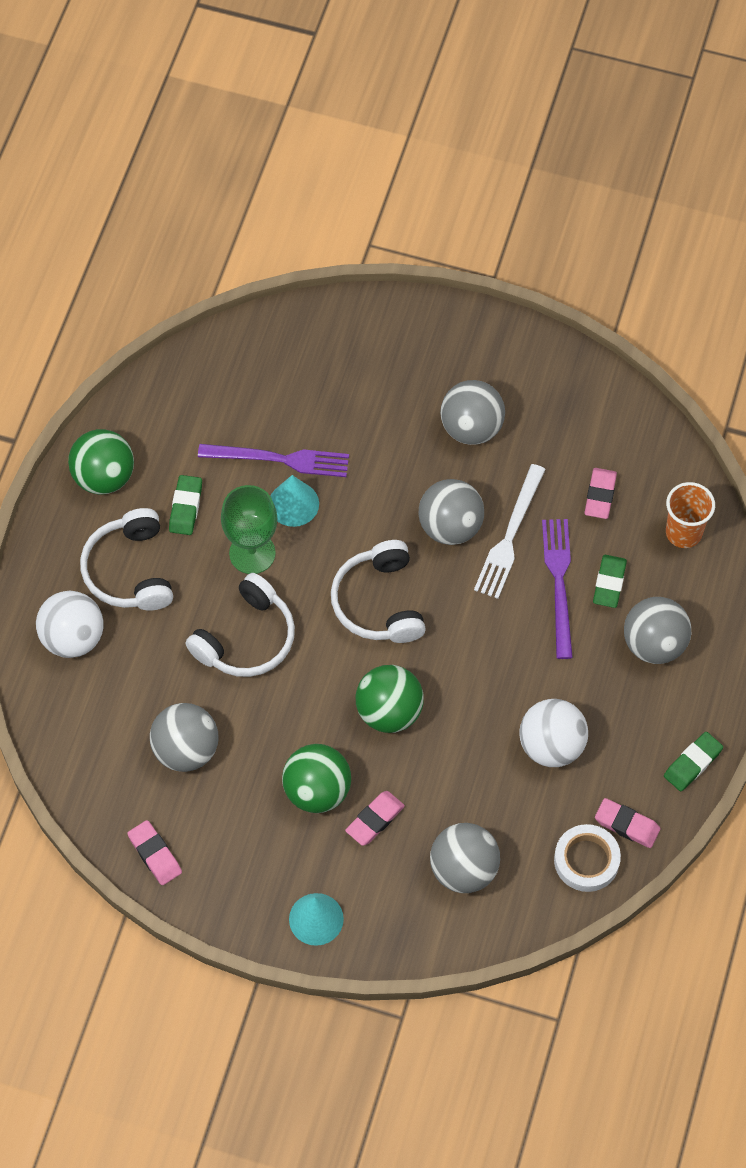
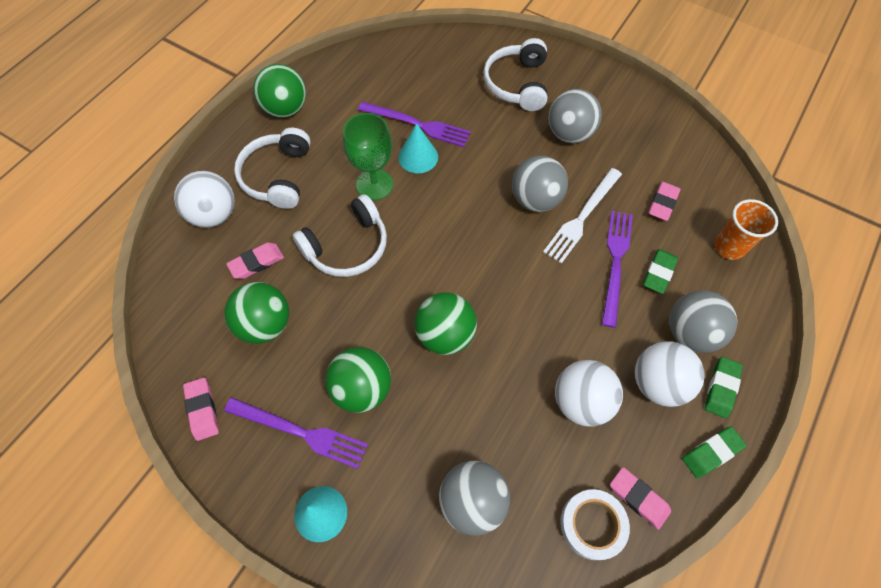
camera: 15 degrees right, 0 degrees up
grey ball [150,703,218,772] -> green ball [225,282,289,344]
green eraser [169,475,202,535] -> green eraser moved to [705,357,743,418]
white headphones [331,540,426,643] -> white headphones moved to [483,38,547,111]
pink eraser [345,791,405,846] -> pink eraser moved to [226,242,284,279]
none -> purple fork [224,397,368,469]
none -> white ball [635,341,705,407]

